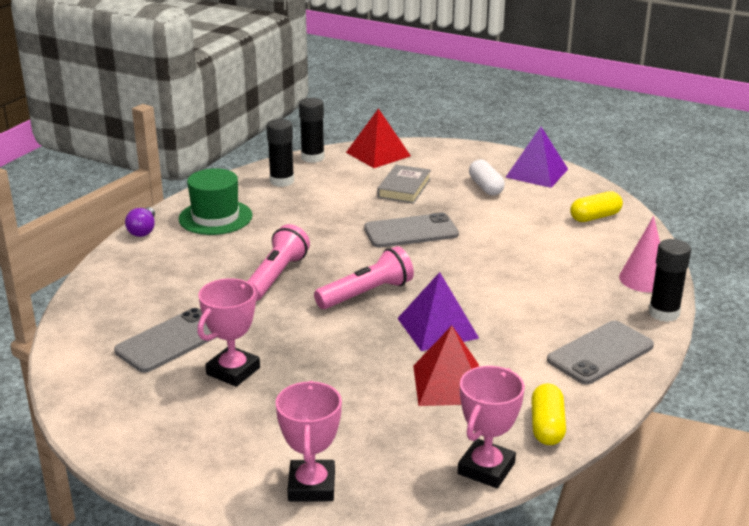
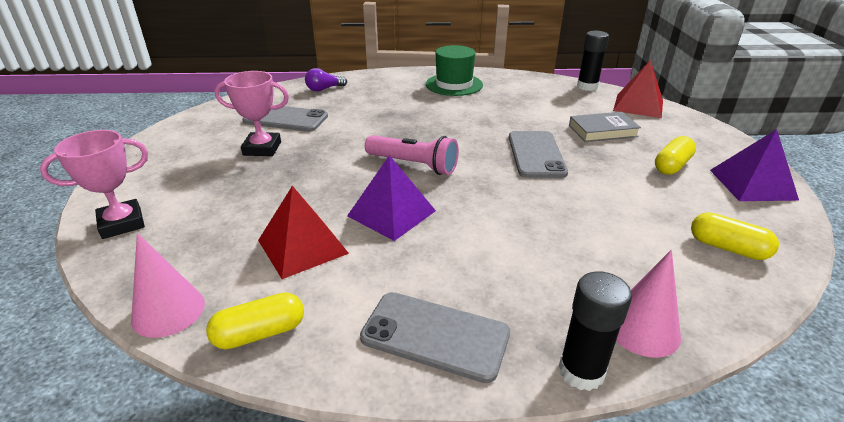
camera: 60 degrees right, 5 degrees up
purple light bulb [125,207,155,237] -> purple light bulb moved to [305,68,347,91]
pink flashlight [247,224,310,301] -> none
black glue stick [267,119,294,187] -> none
grey phone [364,212,459,248] -> grey phone turned 45 degrees clockwise [509,131,568,178]
pink trophy [458,366,525,488] -> pink cone [131,233,205,338]
white capsule [469,160,505,195] -> yellow capsule [655,136,696,175]

